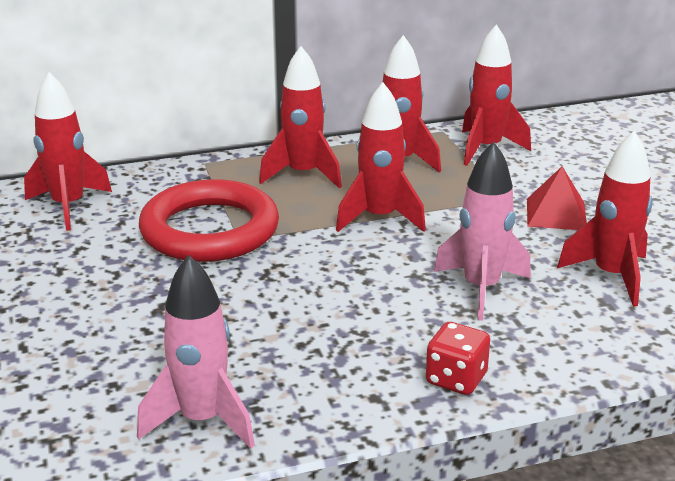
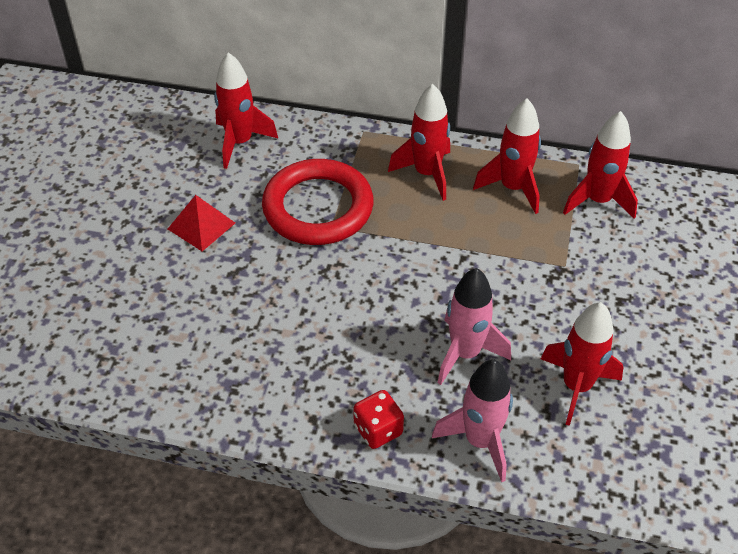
camera: 30 degrees right, 20 degrees up
pink rocket [137,255,255,449] -> pink rocket moved to [432,359,513,482]
red rocket [336,82,426,232] -> none
red pyramid [527,166,587,230] -> red pyramid moved to [168,195,235,251]

